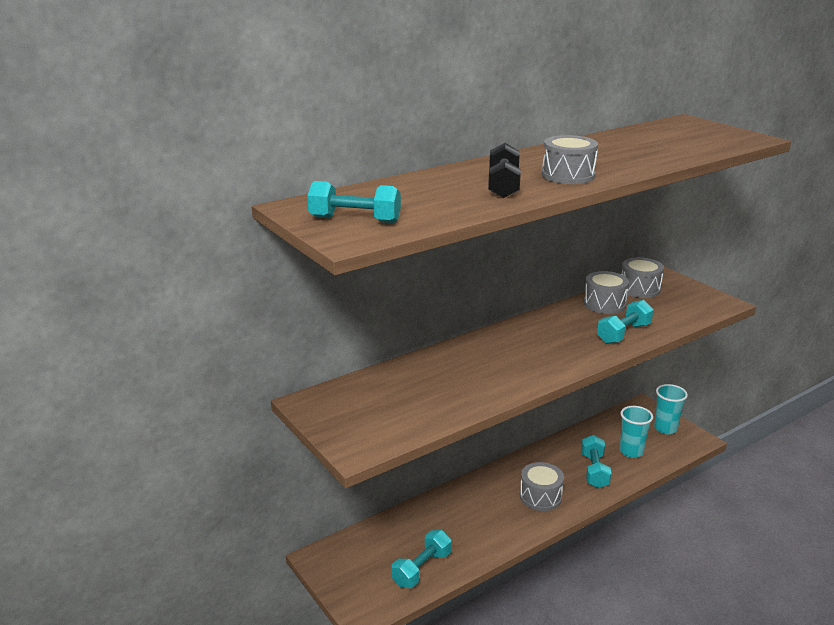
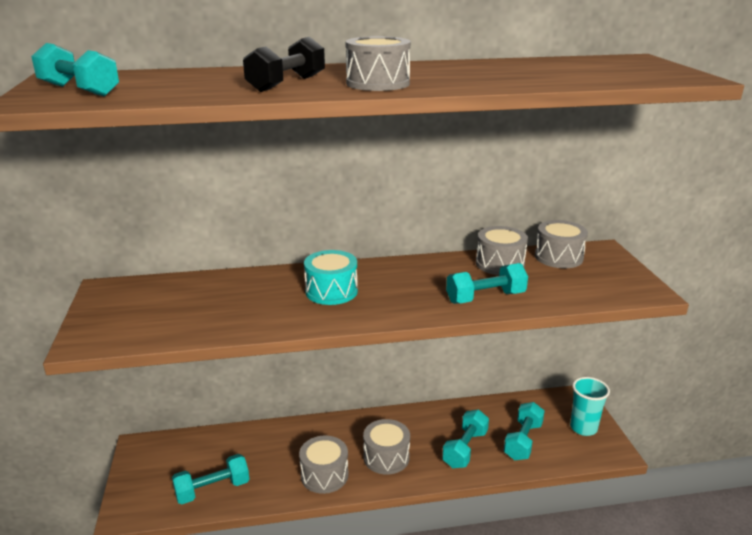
camera: 25 degrees right, 0 degrees up
turquoise cup [619,406,653,458] -> turquoise dumbbell [504,402,545,460]
none -> grey drum [299,436,349,494]
none -> turquoise drum [304,250,358,305]

